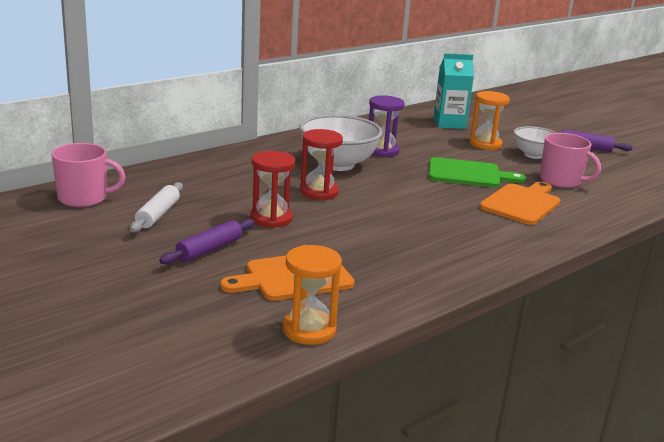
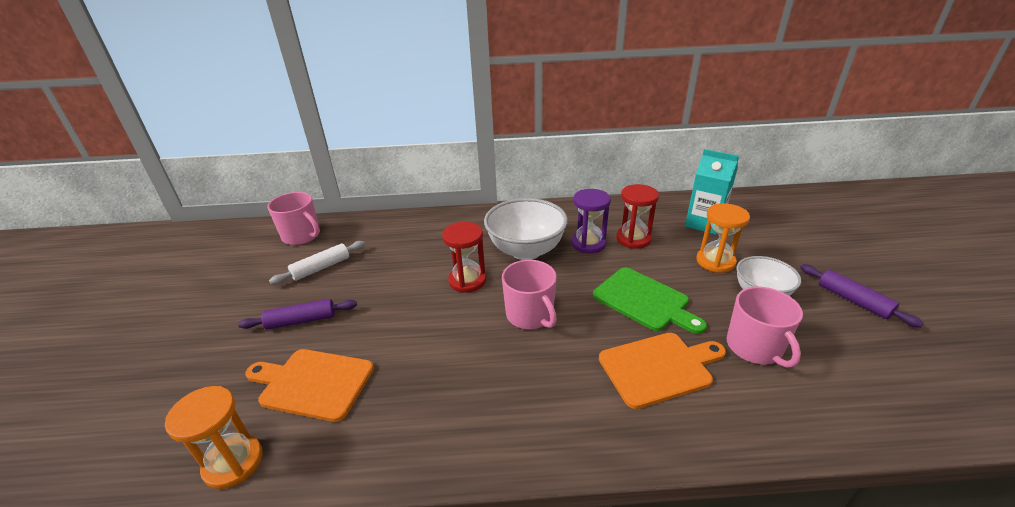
camera: 40 degrees right, 10 degrees up
red hourglass [250,151,295,228] -> red hourglass moved to [616,184,659,249]
none -> pink mug [502,260,557,329]

